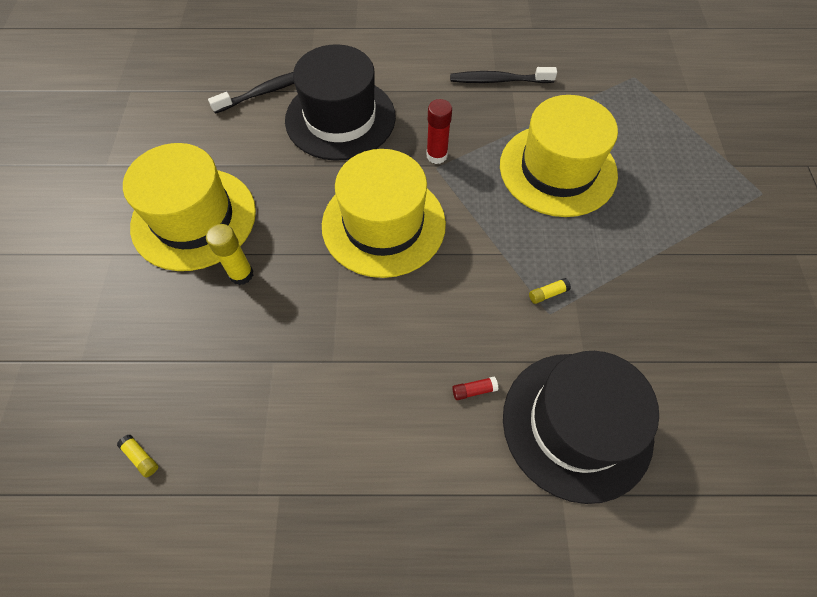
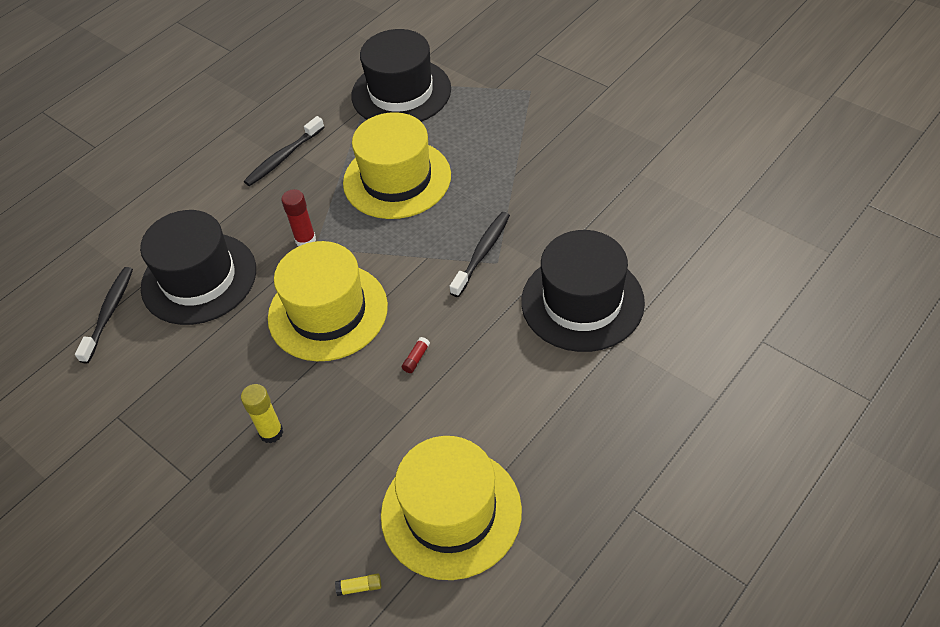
camera: 45 degrees left, 10 degrees down
yellow hat [123,143,256,271] -> yellow hat moved to [381,436,522,580]
red glue stick [452,377,498,400] -> red glue stick moved to [402,337,430,373]
yellow glue stick [529,278,571,304] -> black toothbrush [450,212,510,297]
none -> black hat [351,29,451,122]

